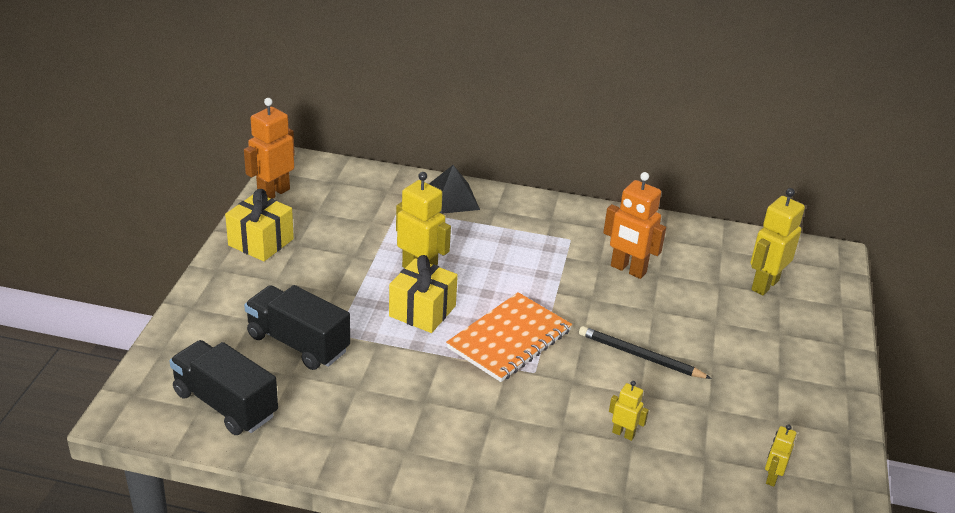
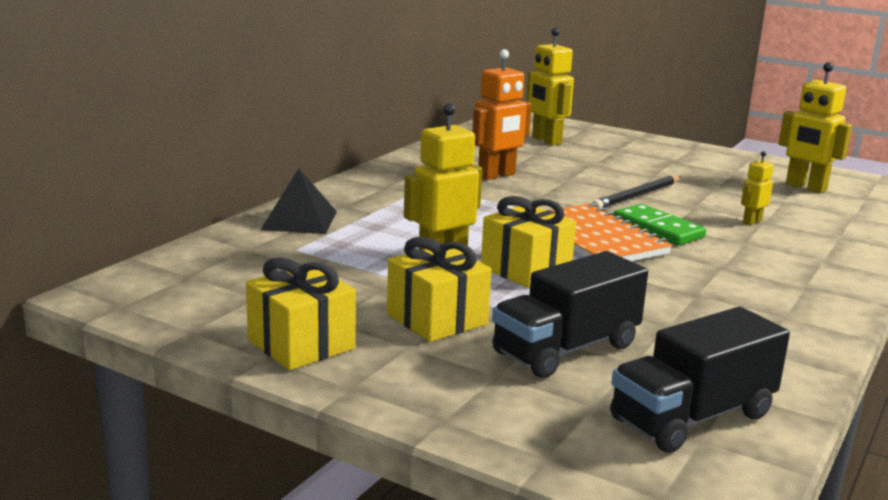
camera: 70 degrees left, 15 degrees down
orange robot [244,98,295,199] -> none
yellow robot [765,424,796,487] -> yellow robot [779,62,852,193], size x1.90
none -> yellow gift [387,237,492,342]
none -> green domino [614,204,706,245]

